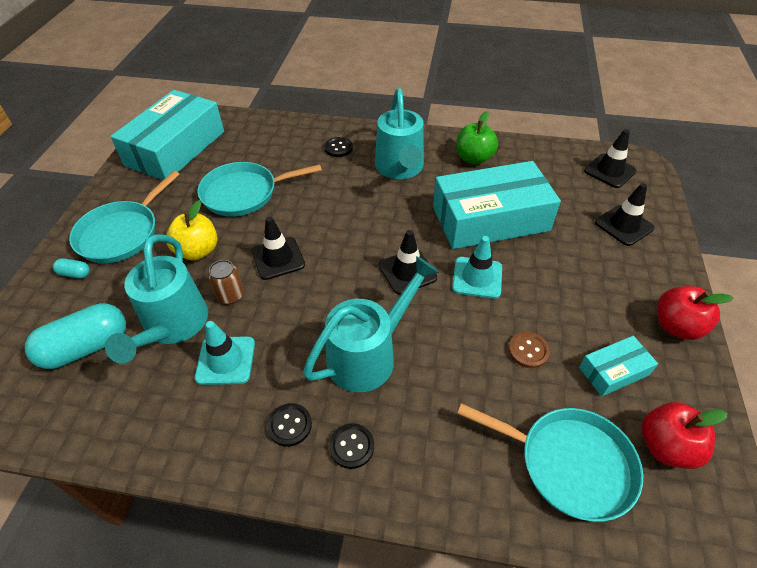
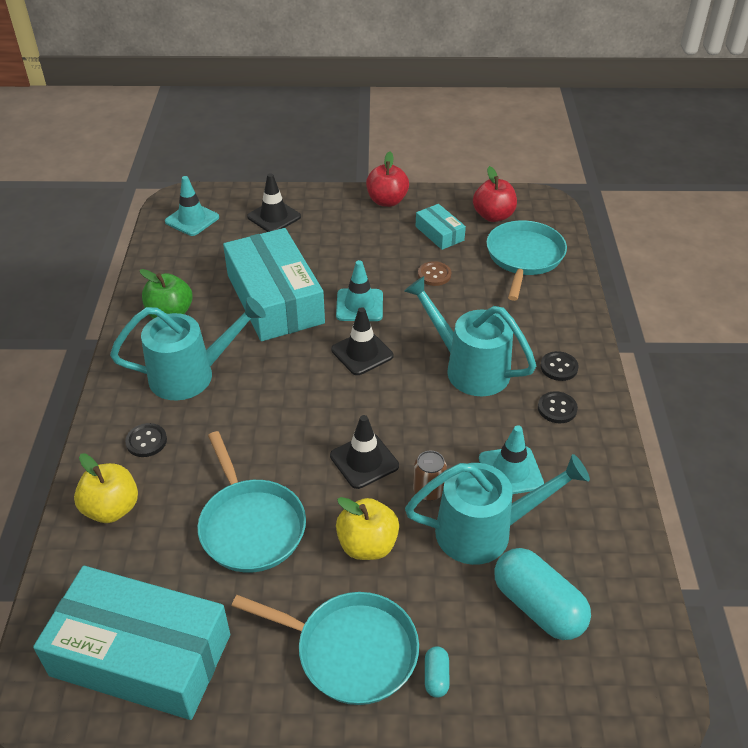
camera: 100 degrees left, 5 degrees down
black traffic cone [584,129,637,188] -> turquoise traffic cone [165,176,219,236]
none -> yellow apple [74,454,138,523]

